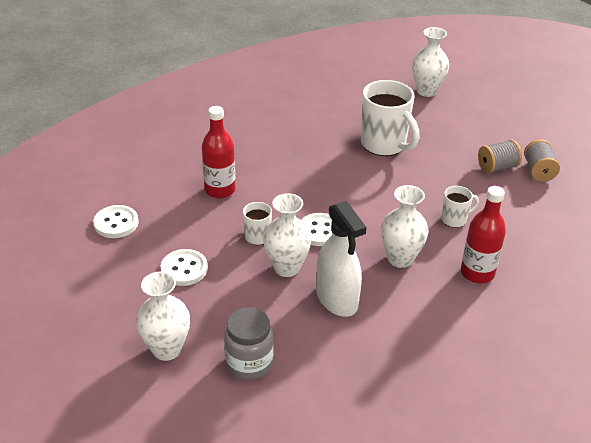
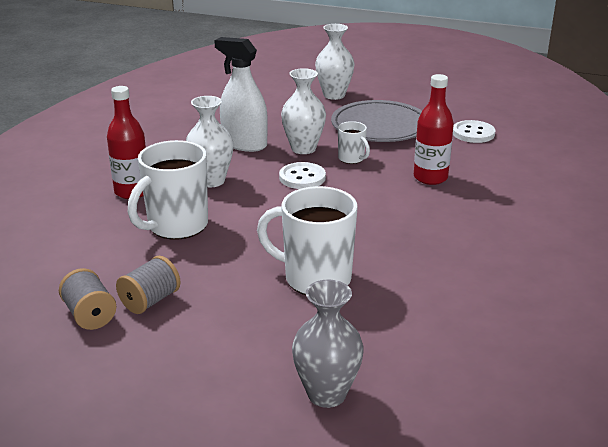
camera: 150 degrees right, 10 degrees down
white button [161,249,208,286] -> grey plate [331,100,422,142]
grey jar [224,307,273,380] -> none
white vase [412,27,449,97] -> grey vase [292,279,364,408]
white mug [441,186,479,228] -> white mug [128,140,208,240], size x1.98

